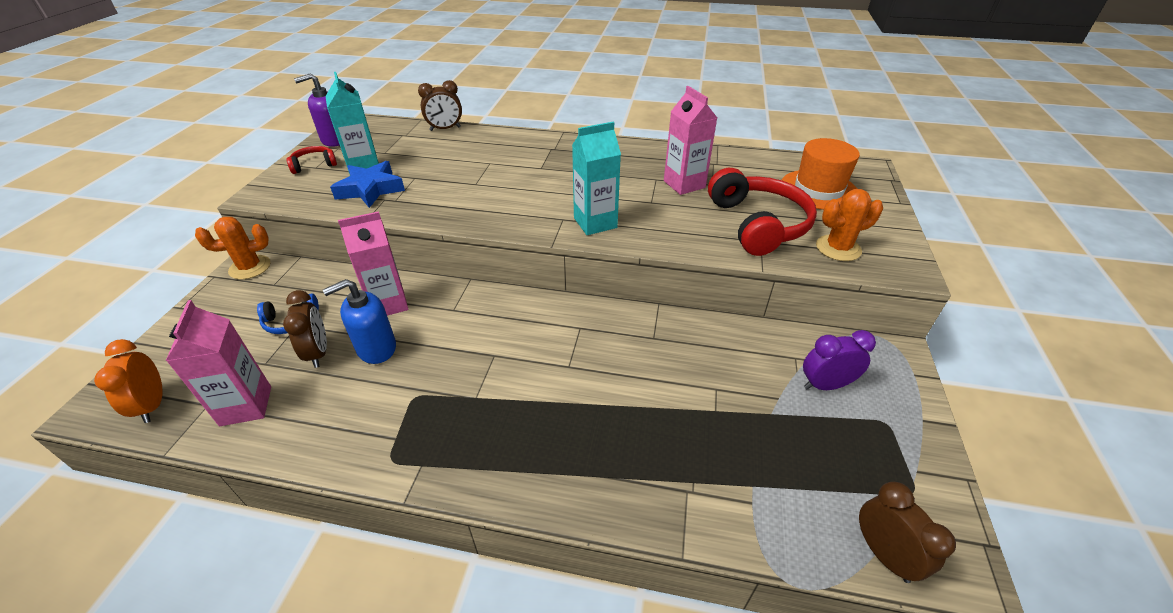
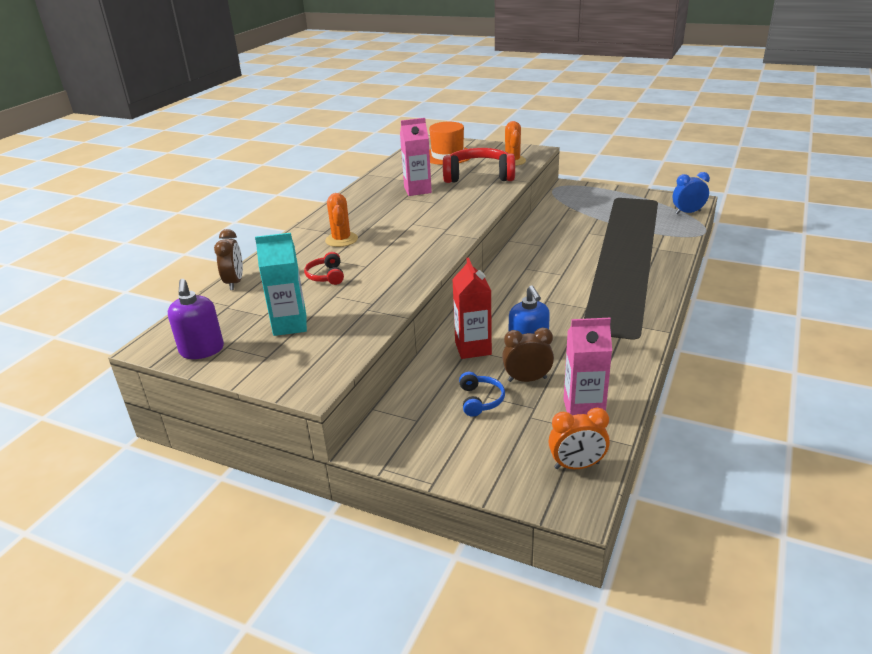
camera: 75 degrees left, 10 degrees down
orange cactus [195,217,270,279] -> orange cactus moved to [325,193,358,247]
red headphones [286,146,337,174] -> red headphones moved to [304,252,344,285]
blue star [330,161,405,208] -> none
pink carton [338,211,408,316] -> red carton [452,257,492,359]
turquoise carton [572,122,621,235] -> none
purple clock [803,330,876,390] -> none
brown clock [859,482,956,583] -> blue clock [673,172,710,214]

